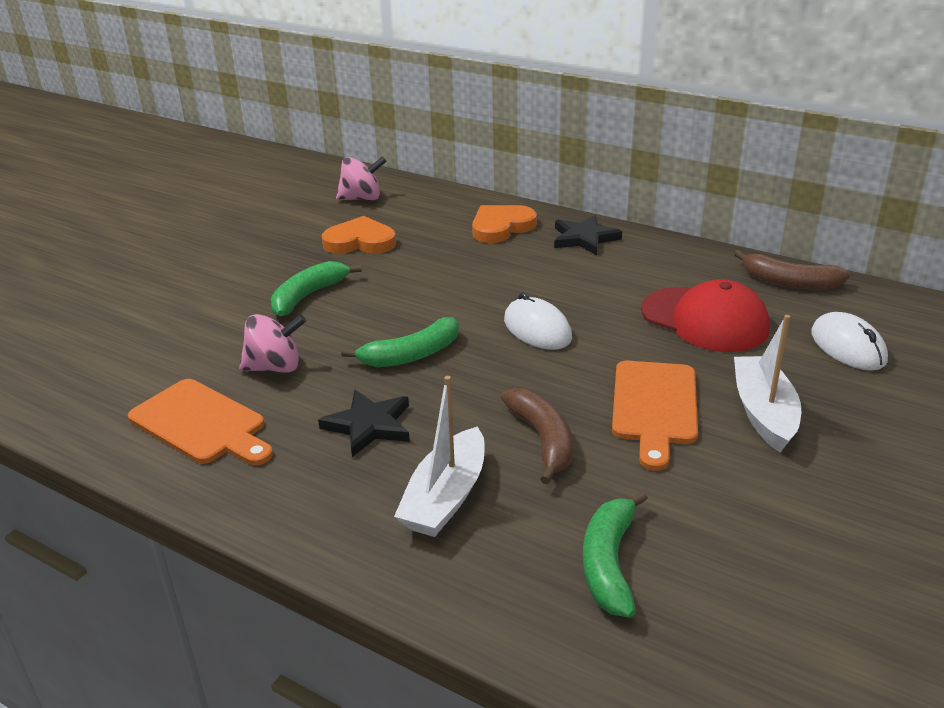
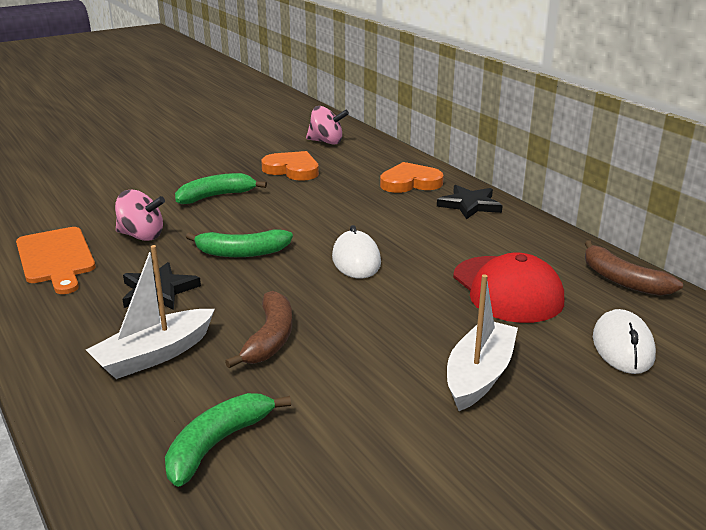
camera: 25 degrees right, 5 degrees down
orange cutting board [612,361,698,471] -> none

